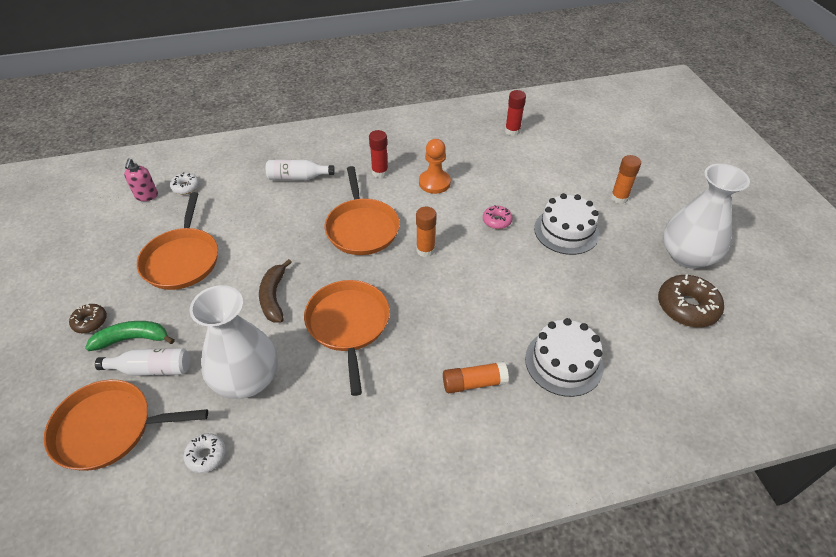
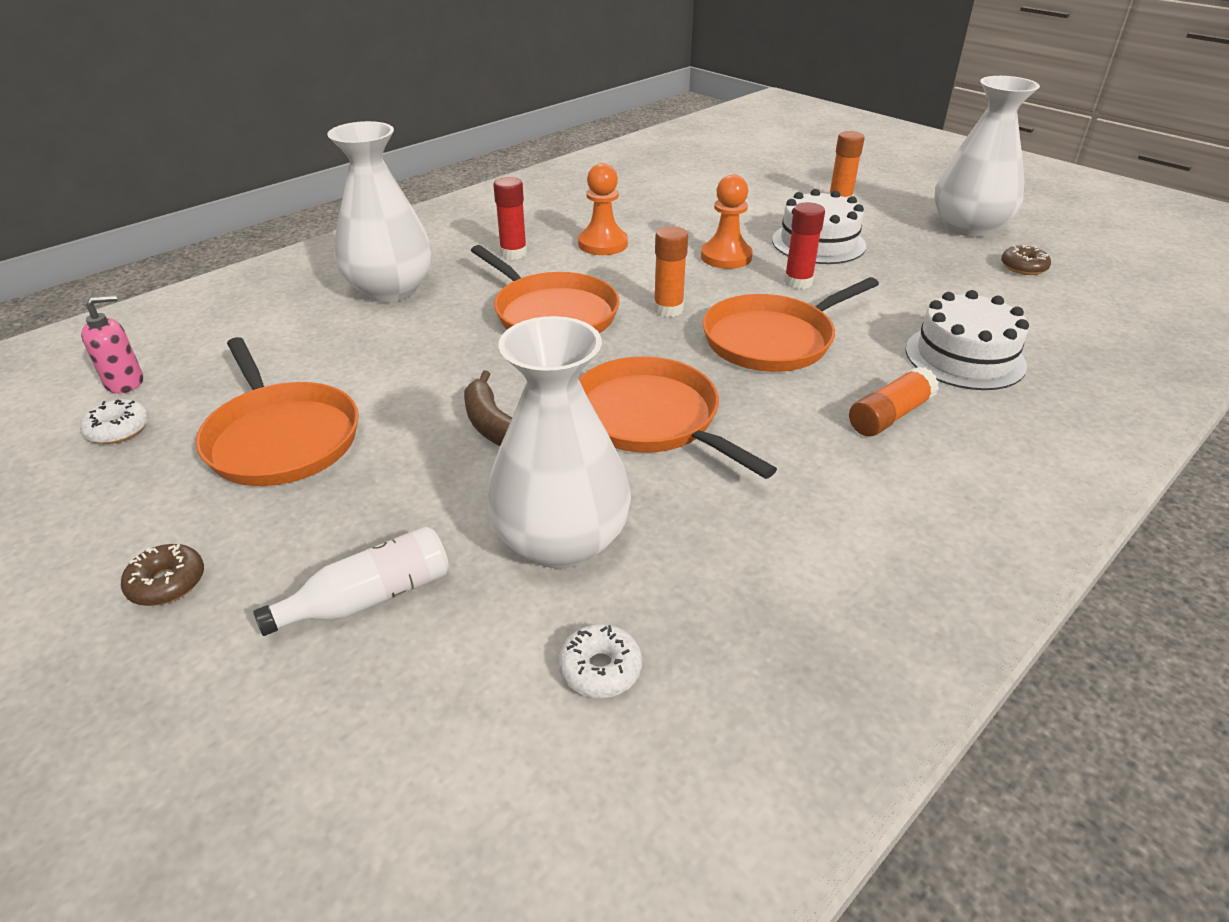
camera: 30 degrees left, 10 degrees down
orange pan [44,380,208,471] -> orange pan moved to [703,277,879,372]
green banana [85,321,175,351] -> none
pink soap dispenser [124,158,158,201] -> pink soap dispenser turned 90 degrees counterclockwise [81,294,143,394]
white donut [170,172,199,194] -> white donut moved to [80,399,149,444]
white bottle [266,160,335,180] -> white vase [327,121,432,302]
pink donut [483,205,513,229] -> orange pawn [701,174,753,269]
red glue stick [505,90,526,136] -> red glue stick moved to [784,202,825,289]
brown donut [658,274,724,327] -> brown donut [1001,245,1051,275], size x0.55

